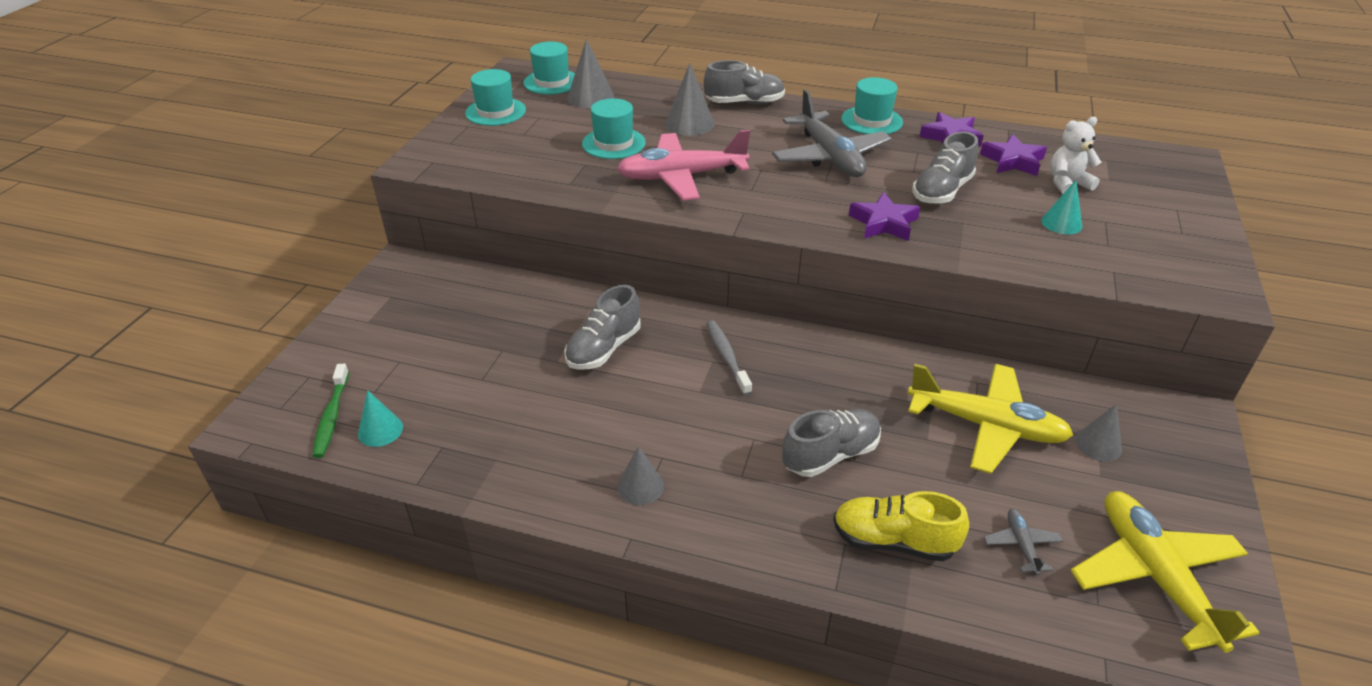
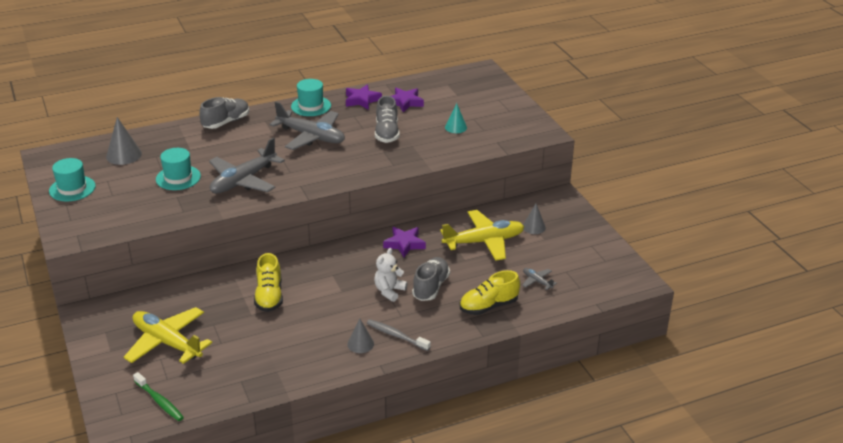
camera: 40 degrees left, 5 degrees down
turquoise cone [358,390,403,447] -> none
turquoise hat [523,42,575,94] -> none
grey shoe [564,285,641,370] -> yellow shoe [254,253,283,312]
pink plane [617,130,750,200] -> grey plane [209,137,285,194]
grey cone [665,63,714,136] -> none
grey toothbrush [706,320,752,396] -> grey toothbrush moved to [367,319,431,351]
purple star [849,192,920,241] -> purple star moved to [383,227,426,257]
white teddy bear [1050,117,1101,194] -> white teddy bear moved to [374,248,407,302]
yellow plane [1070,491,1259,653] -> yellow plane moved to [124,307,212,364]

